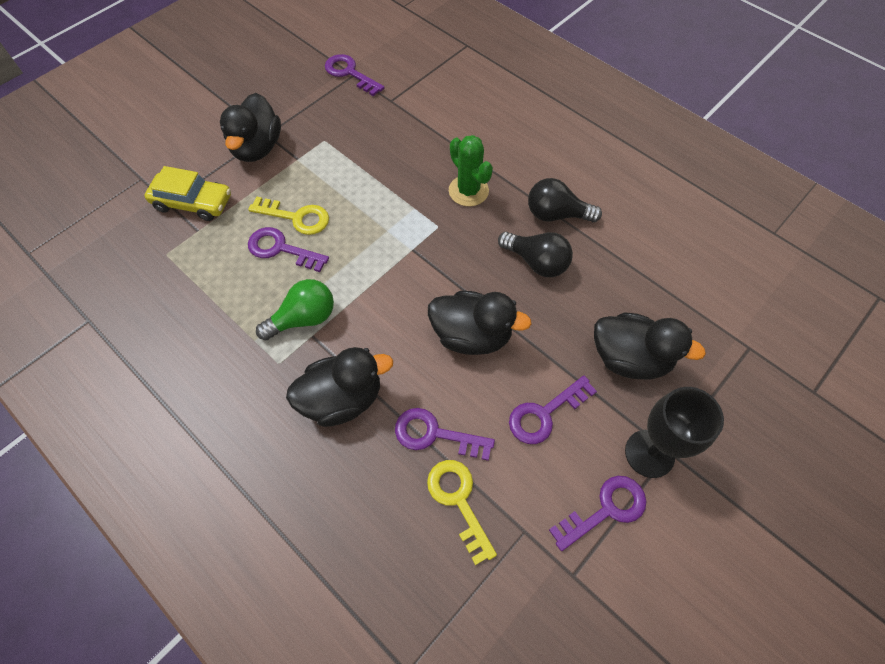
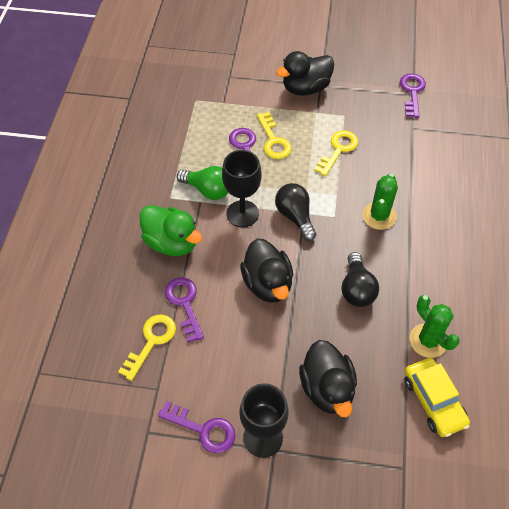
camera: 55 degrees right, 5 degrees down
yellow car [144,166,231,221] -> yellow car moved to [404,358,470,437]
black duck [286,347,393,427] -> green duck [139,205,202,256]
purple key [509,376,597,444] -> none
black light bulb [528,178,602,222] -> black light bulb moved to [275,183,316,241]
none -> black goblet [222,150,262,227]
none -> yellow key [314,130,358,176]
none -> green cactus [410,295,460,358]

